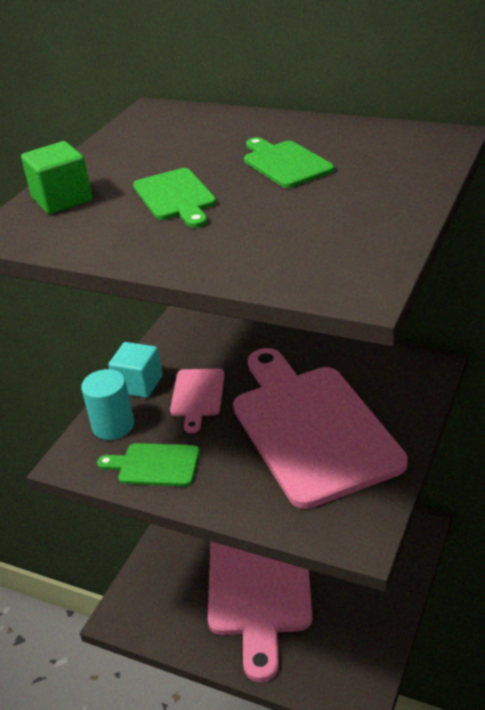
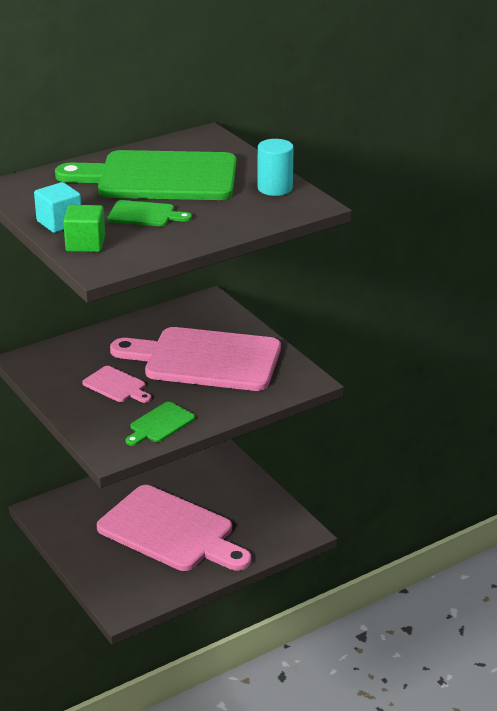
camera: 60 degrees left, 5 degrees down
turquoise cylinder [81,369,134,440] -> turquoise cylinder moved to [257,139,294,196]
turquoise cube [108,342,162,398] -> turquoise cube moved to [34,182,81,233]
green cutting board [244,137,334,188] -> green cutting board [55,150,237,200], size x2.31

